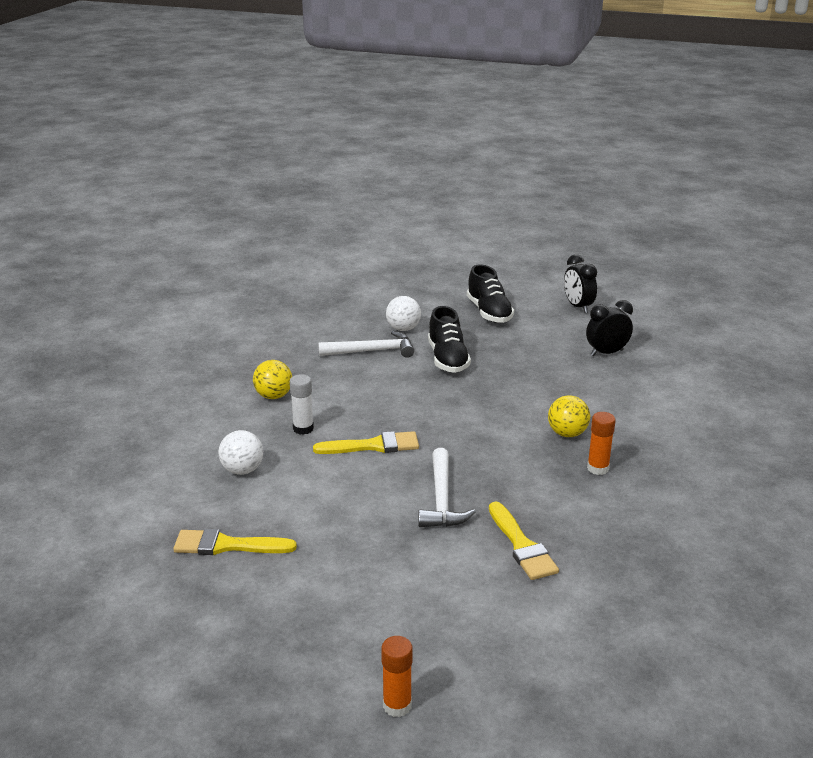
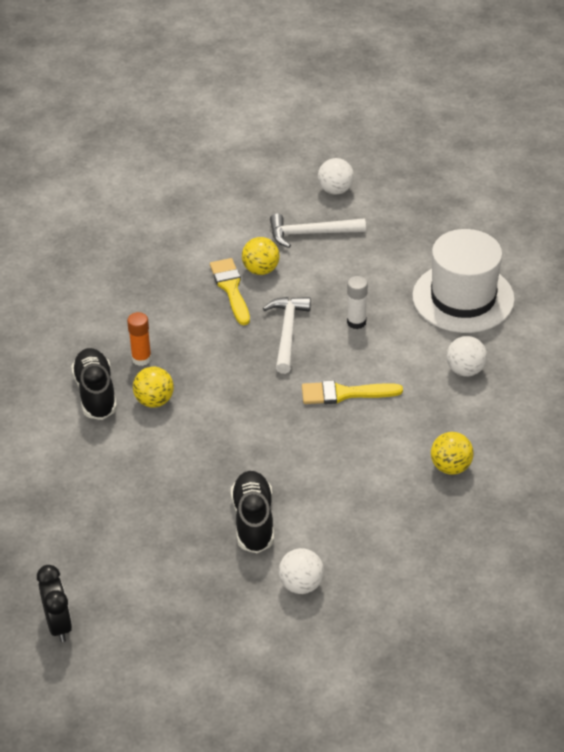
camera: 175 degrees left, 15 degrees up
yellow brush [173,529,297,555] -> white hat [412,229,515,333]
white glue stick [290,374,314,435] -> white glue stick moved to [347,276,368,329]
white hammer [318,331,414,358] -> white hammer moved to [270,213,366,248]
orange glue stick [381,636,413,717] -> white ball [318,158,354,195]
black shoe [467,264,514,323] -> black shoe moved to [71,348,117,420]
black clock [586,300,633,356] -> none
none -> yellow ball [242,237,280,275]

